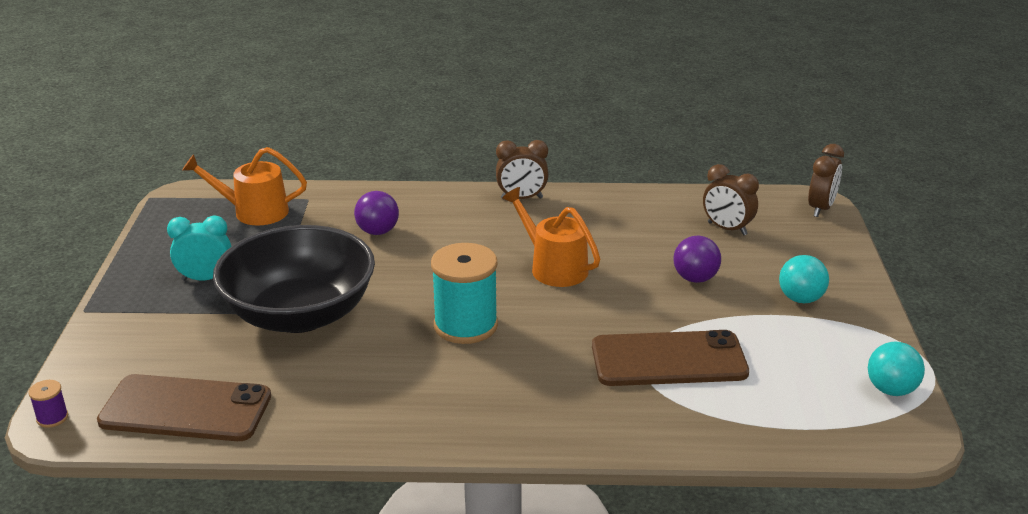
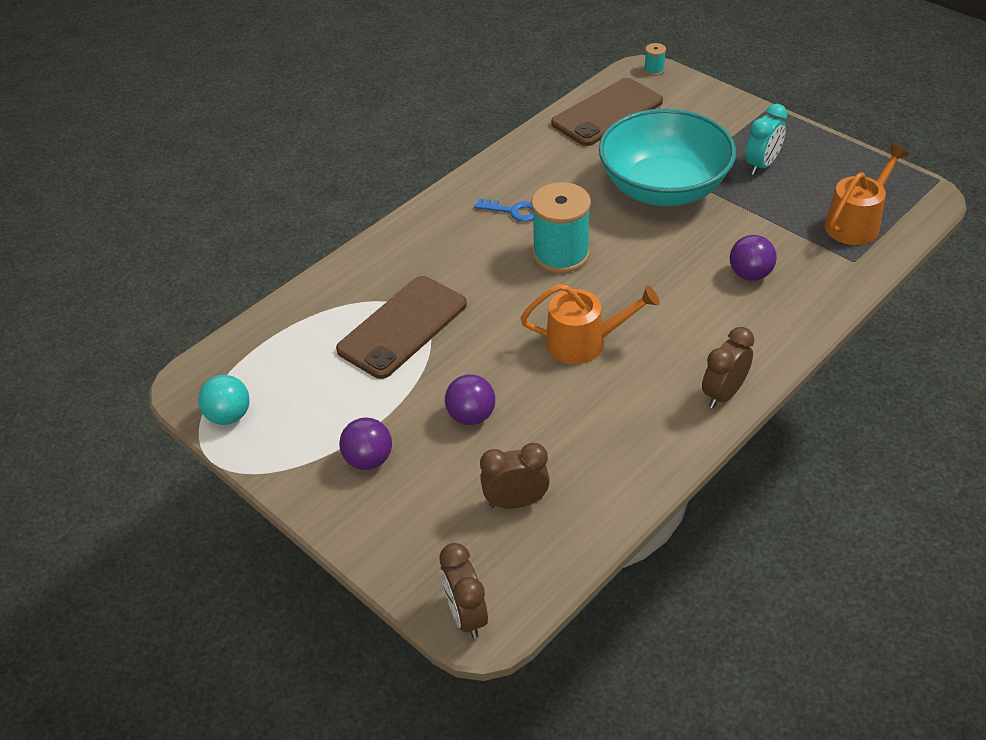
camera: 135 degrees right, 15 degrees up
purple spool [28,380,68,428] -> turquoise spool [644,43,666,76]
black bowl [213,225,375,333] -> turquoise bowl [599,109,736,206]
turquoise ball [779,255,829,303] -> purple ball [339,417,392,470]
none -> blue key [474,199,533,222]

